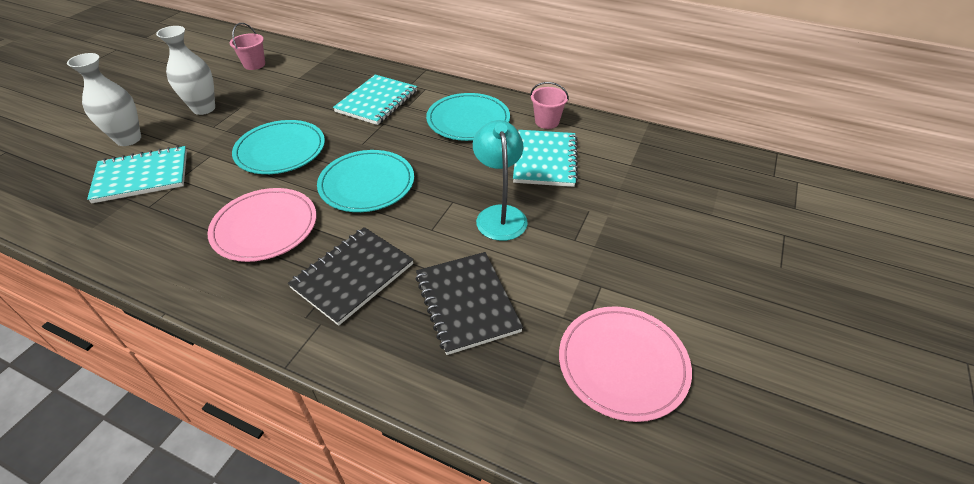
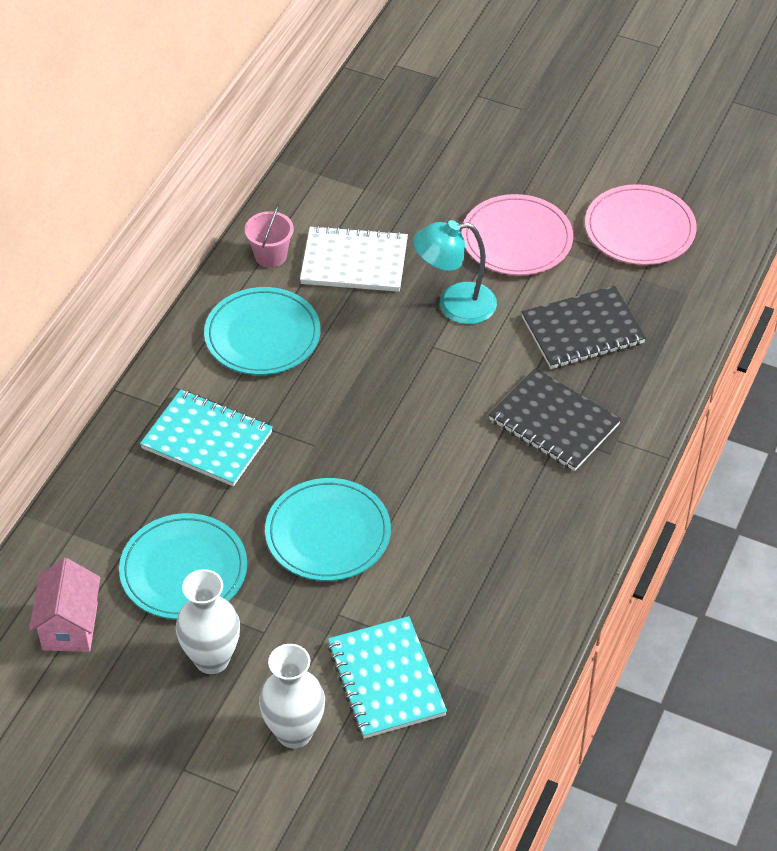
camera: 90 degrees left, 5 degrees up
pink plate [208,188,316,262] -> pink plate moved to [461,194,573,276]
pink bucket [230,23,265,70] -> pink house [29,558,101,652]
turquoise plate [317,150,414,212] -> turquoise plate moved to [119,513,247,619]
turquoise notebook [513,130,578,187] -> white notebook [300,225,408,292]

